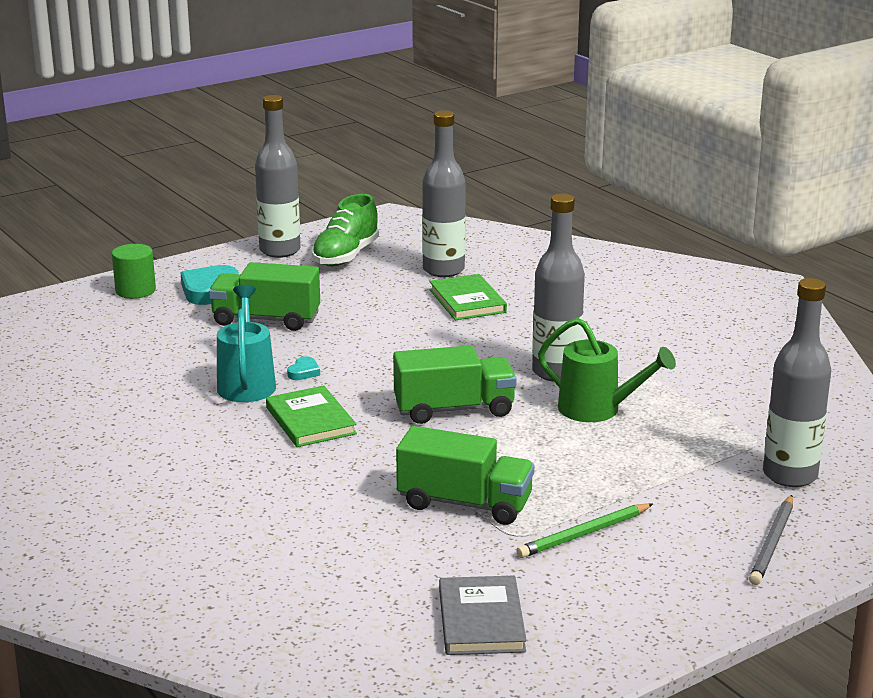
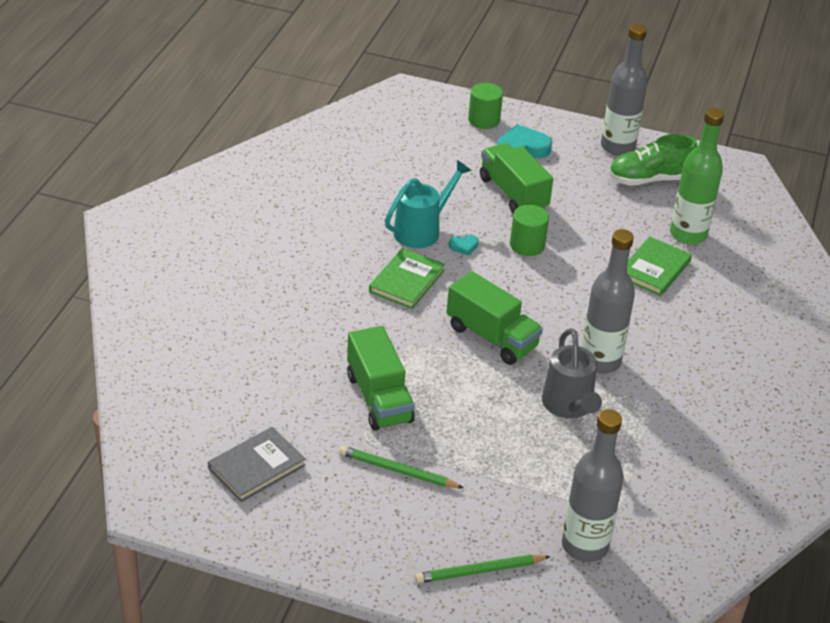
camera: 50 degrees right, 15 degrees up
grey bottle [422,110,466,277] -> green bottle [670,108,724,245]
green watering can [538,317,676,422] -> grey watering can [542,328,602,418]
grey pencil [749,495,793,585] -> green pencil [415,554,551,583]
none -> green cylinder [510,205,549,256]

